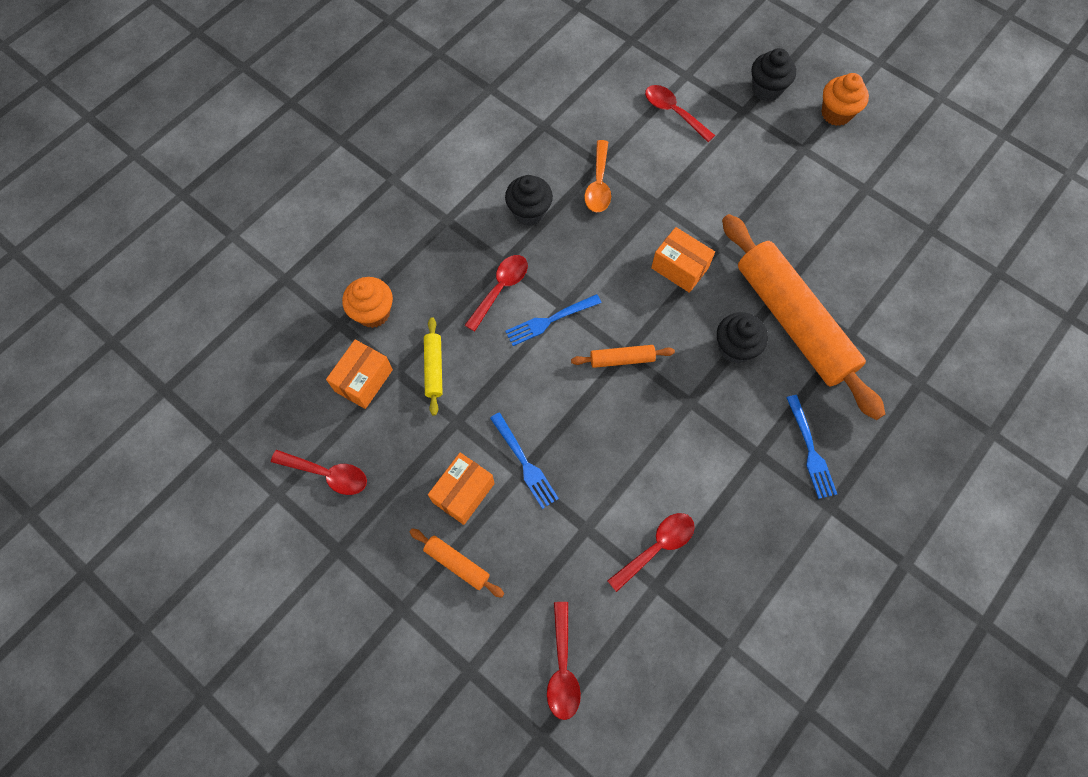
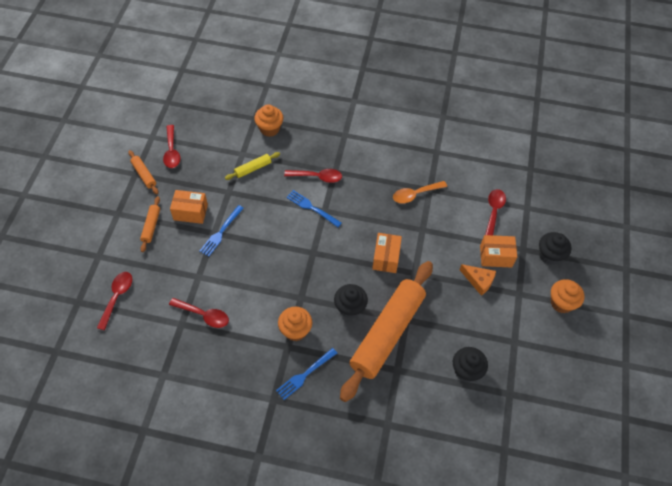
camera: 60 degrees right, 10 degrees down
orange box [326,339,393,409] -> orange box moved to [480,235,517,268]
black cupcake [505,175,553,226] -> black cupcake moved to [453,347,488,382]
red spoon [547,602,581,720] -> red spoon turned 135 degrees clockwise [97,272,132,330]
orange rolling pin [571,345,675,368] -> orange rolling pin moved to [128,150,158,194]
none -> orange cupcake [278,307,312,341]
none -> orange cheese [460,264,496,296]

